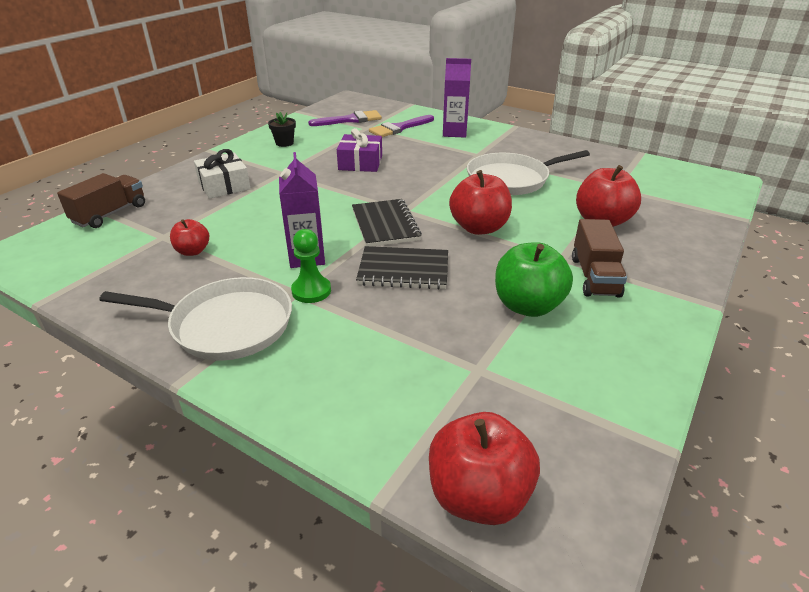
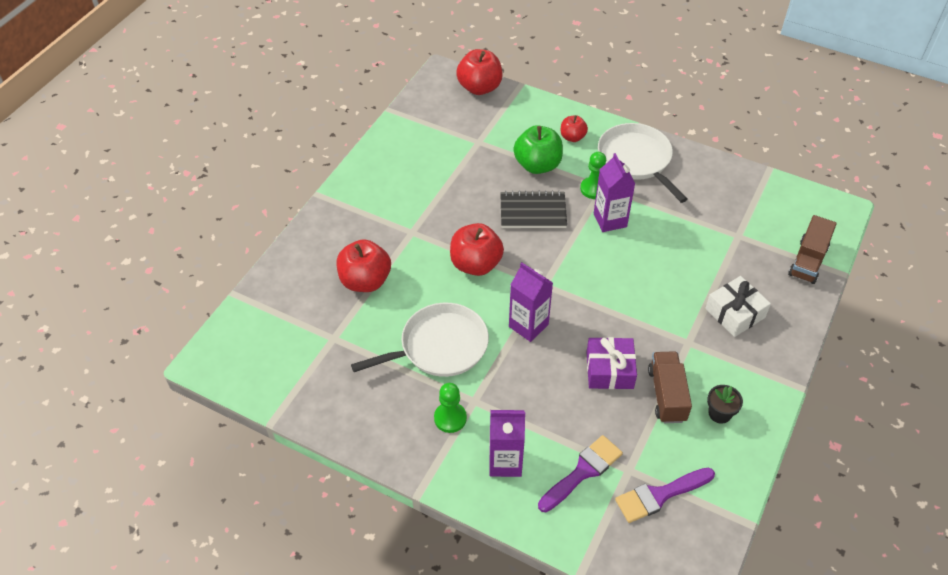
camera: 175 degrees right, 15 degrees up
white pan [99,277,292,361] -> white pan turned 60 degrees clockwise [598,123,687,203]
red apple [170,219,209,256] -> red apple moved to [561,115,588,142]
black notebook [352,199,422,246] -> none
green apple [495,242,573,317] -> green apple moved to [513,125,563,174]
brown truck [572,219,627,298] -> brown truck moved to [648,351,692,423]
none -> green pawn [434,383,467,433]
none -> purple carton [509,262,553,342]

